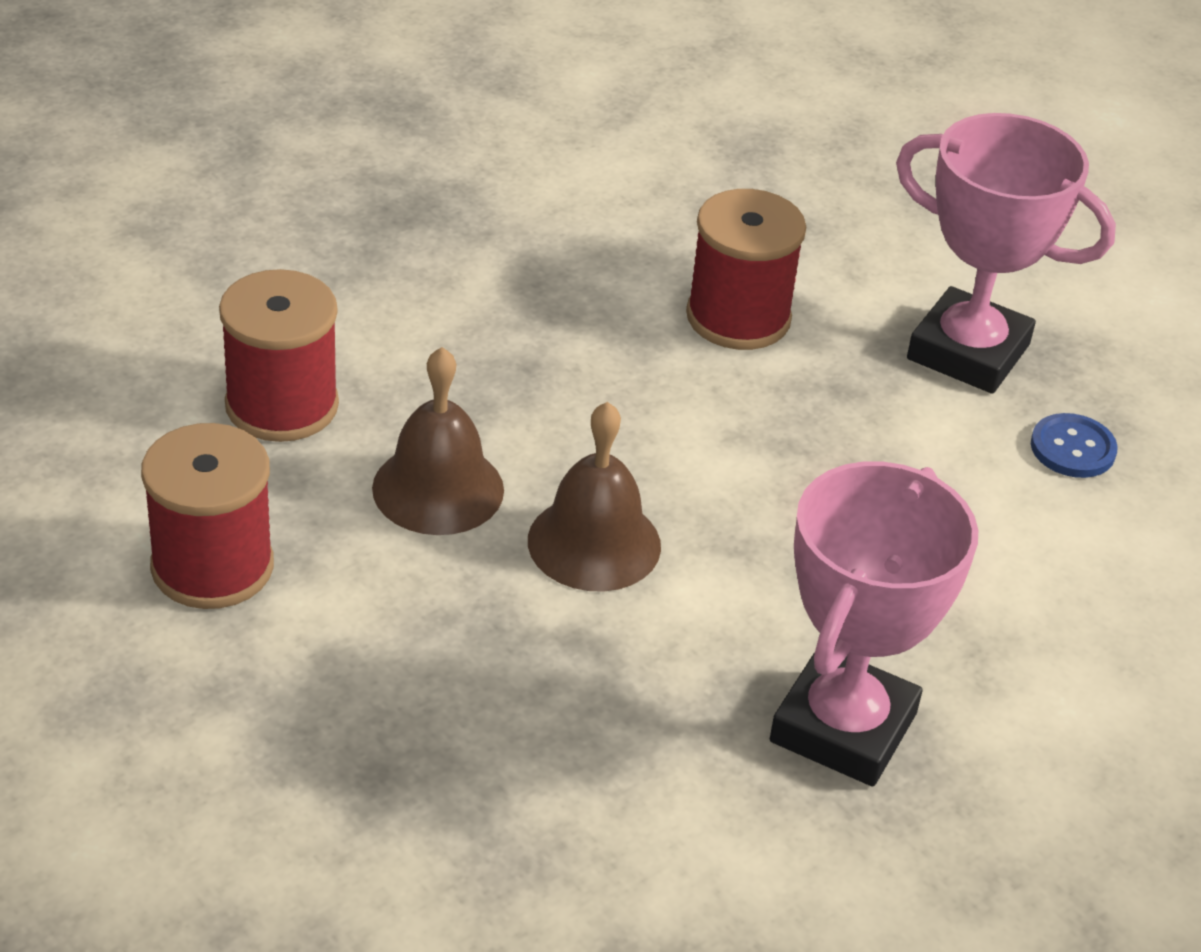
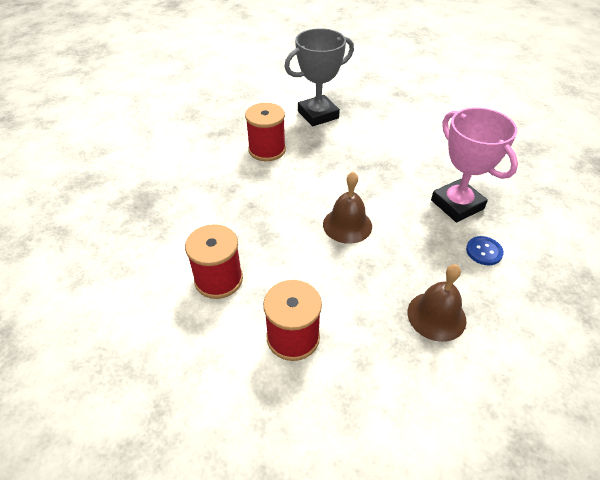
camera: 55 degrees left, 5 degrees up
brown bell [372,347,504,535] -> brown bell moved to [407,264,466,342]
pink trophy [896,113,1116,394] -> grey trophy [285,28,354,126]
blue button [1031,413,1118,478] -> blue button moved to [466,236,504,265]

